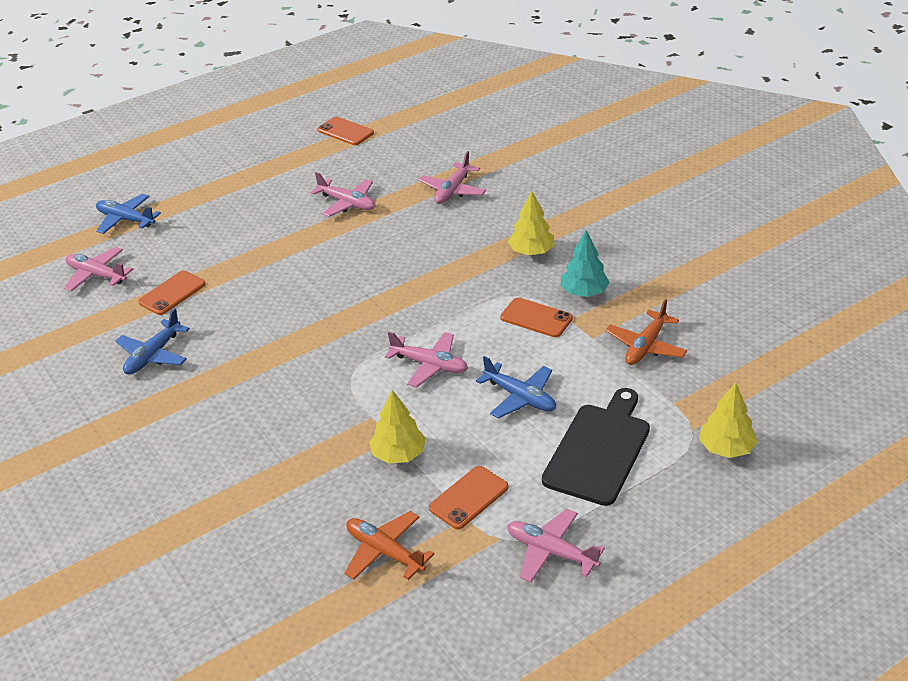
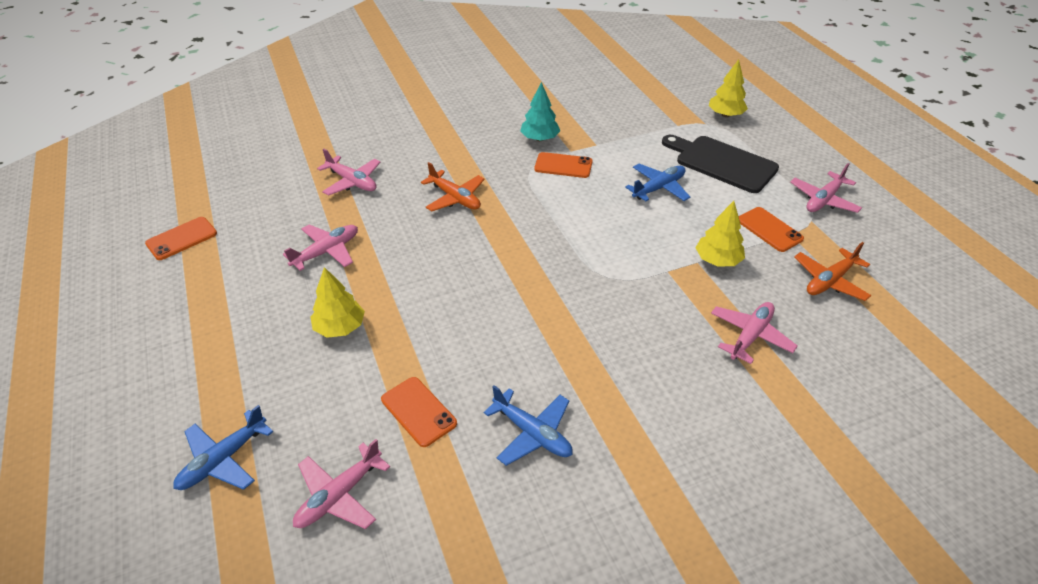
camera: 80 degrees left, 5 degrees up
pink plane [385,331,468,387] -> pink plane moved to [711,302,798,364]
orange phone [500,297,573,337] -> orange phone turned 60 degrees clockwise [534,152,593,178]
yellow tree [508,190,555,255] -> yellow tree moved to [311,267,365,338]
orange plane [605,299,687,365] -> orange plane moved to [421,162,485,212]

